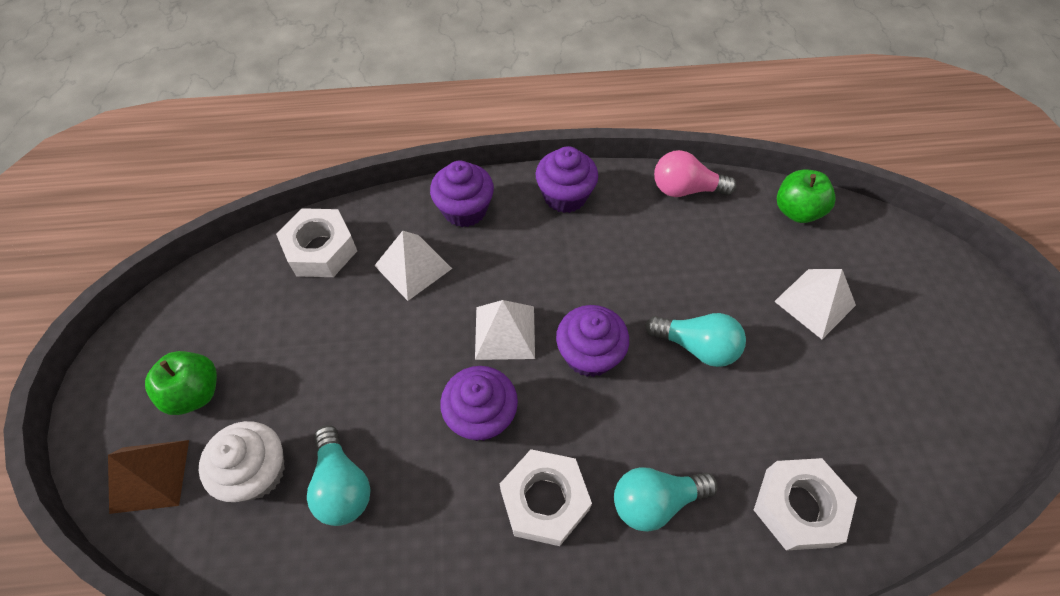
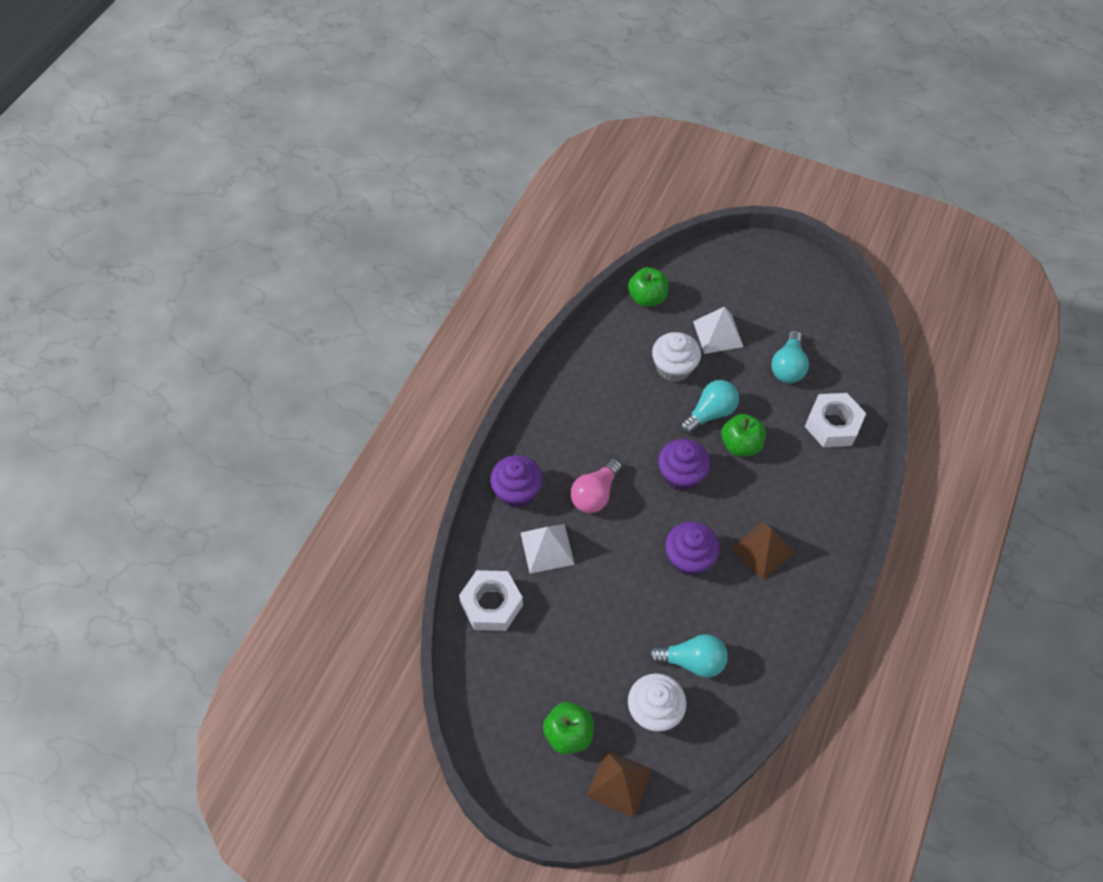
camera: 60 degrees left, 0 degrees up
white pyramid [475,300,535,360] -> none
white nut [500,449,592,546] -> brown pyramid [731,522,795,580]
purple cupcake [536,146,598,213] -> none
turquoise light bulb [614,467,718,532] -> turquoise light bulb moved to [771,330,809,383]
pink light bulb [654,150,736,197] -> pink light bulb moved to [570,459,622,513]
none -> white cupcake [652,332,701,382]
none -> green apple [721,414,766,456]

